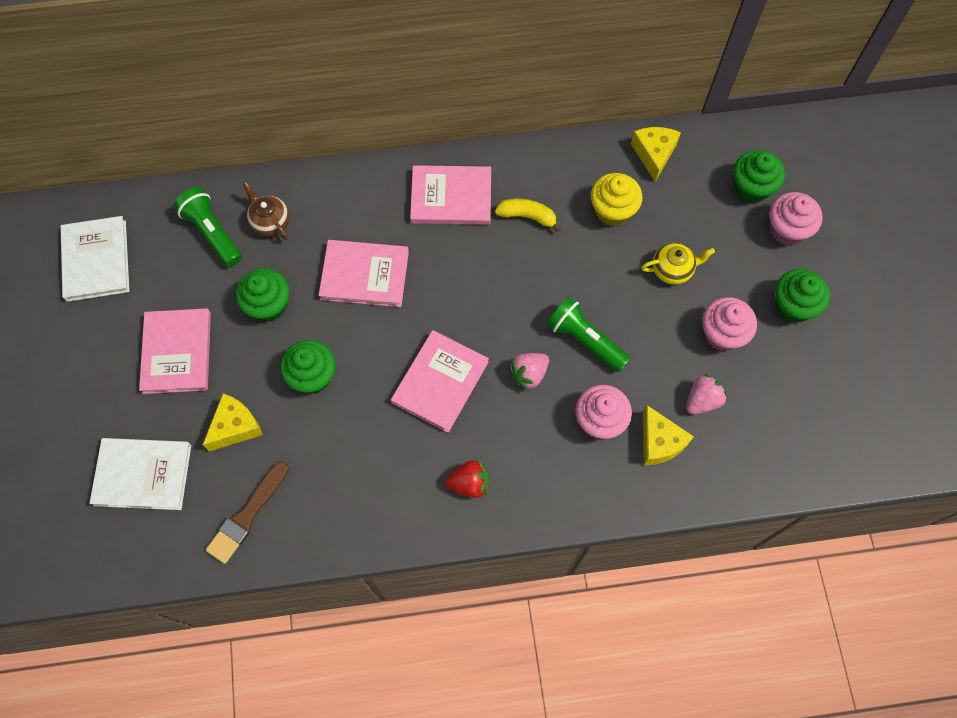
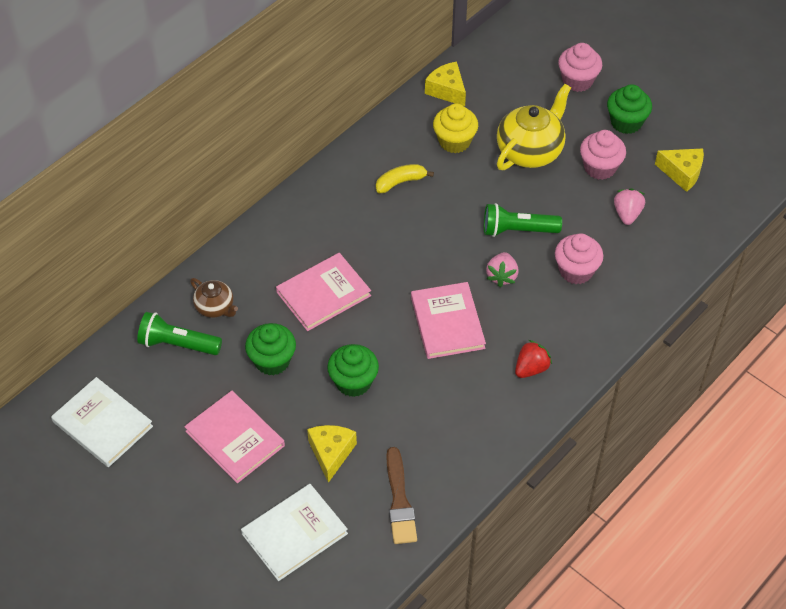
camera: 40 degrees left, 15 degrees down
brown teapot [243,182,290,240] -> brown teapot turned 150 degrees counterclockwise [190,278,238,318]
pink book [410,165,491,225] -> none
yellow teapot [641,243,715,284] -> yellow teapot [497,84,571,170], size x1.83
yellow cheese [643,405,694,465] -> yellow cheese moved to [655,148,704,192]
green cupcake [733,150,785,203] -> none

